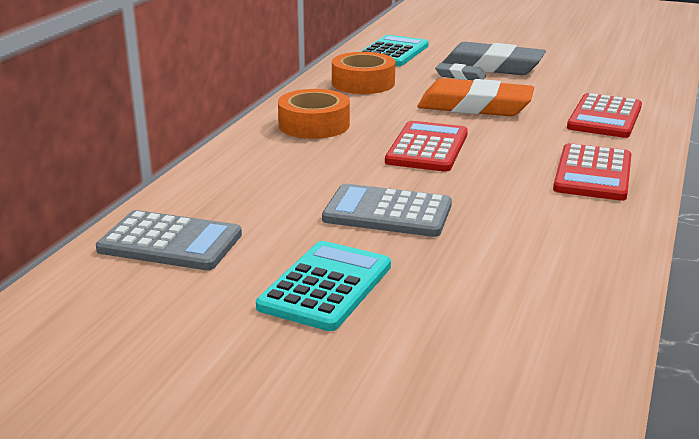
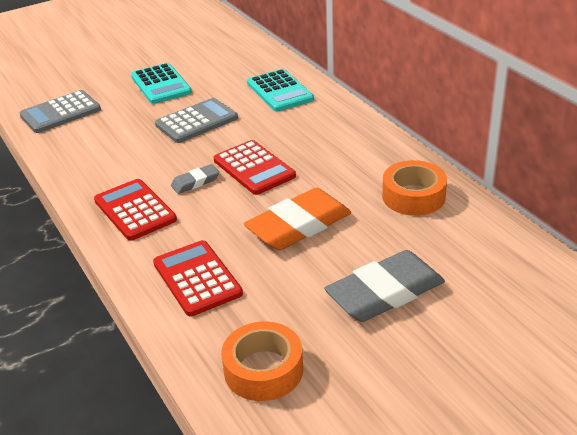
camera: 130 degrees right, 10 degrees up
grey calculator [96,210,242,270] -> grey calculator moved to [20,90,101,133]
orange tape [278,89,350,139] -> orange tape moved to [221,321,303,401]
turquoise calculator [360,35,429,66] -> turquoise calculator moved to [247,69,314,112]
grey eraser [435,63,486,80] -> grey eraser moved to [171,164,219,194]

